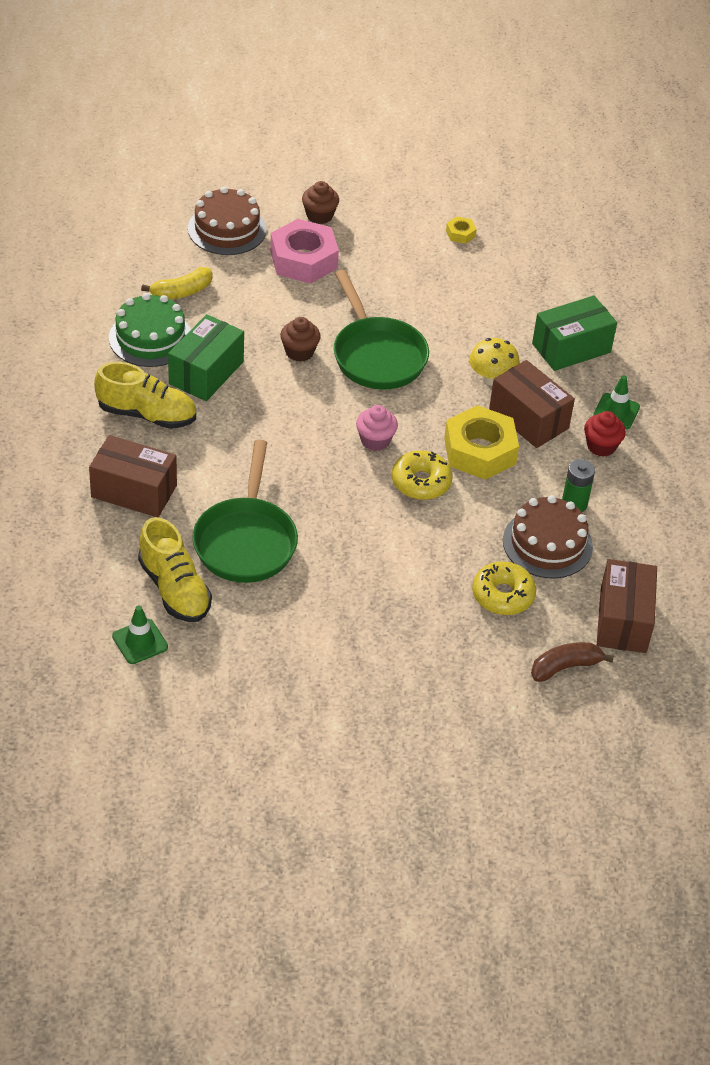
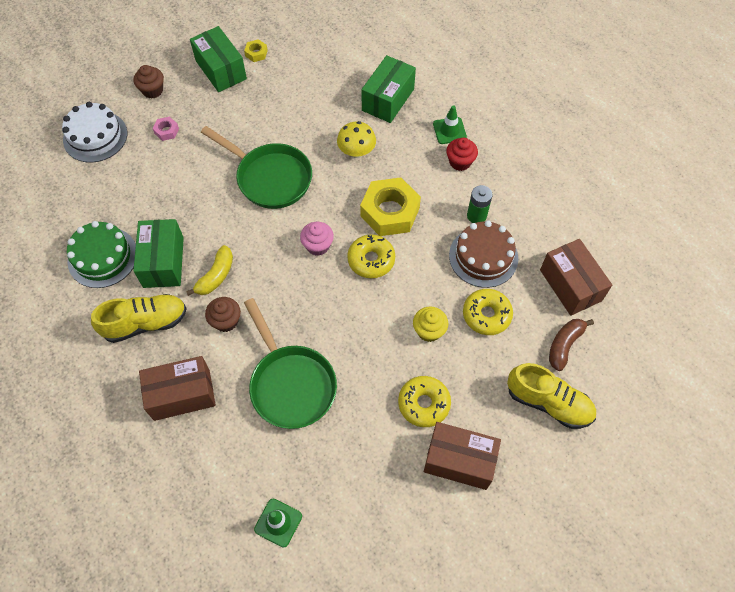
camera: 30 degrees left, 15 degrees up
yellow shoe [138,517,212,622] -> yellow shoe moved to [507,363,596,429]
yellow banana [141,267,212,299] -> yellow banana moved to [186,245,233,296]
brown cake [188,187,266,255] -> white cake [62,102,127,163]
pink nut [270,219,339,283] -> pink nut [153,117,179,141], size x0.44
brown cupcake [280,317,321,362] -> brown cupcake moved to [205,297,241,332]
brown box [489,360,575,448] -> brown box moved to [424,422,501,490]
none -> green box [190,26,247,92]
none -> yellow donut [398,376,451,427]
none -> yellow cupcake [413,307,448,342]

